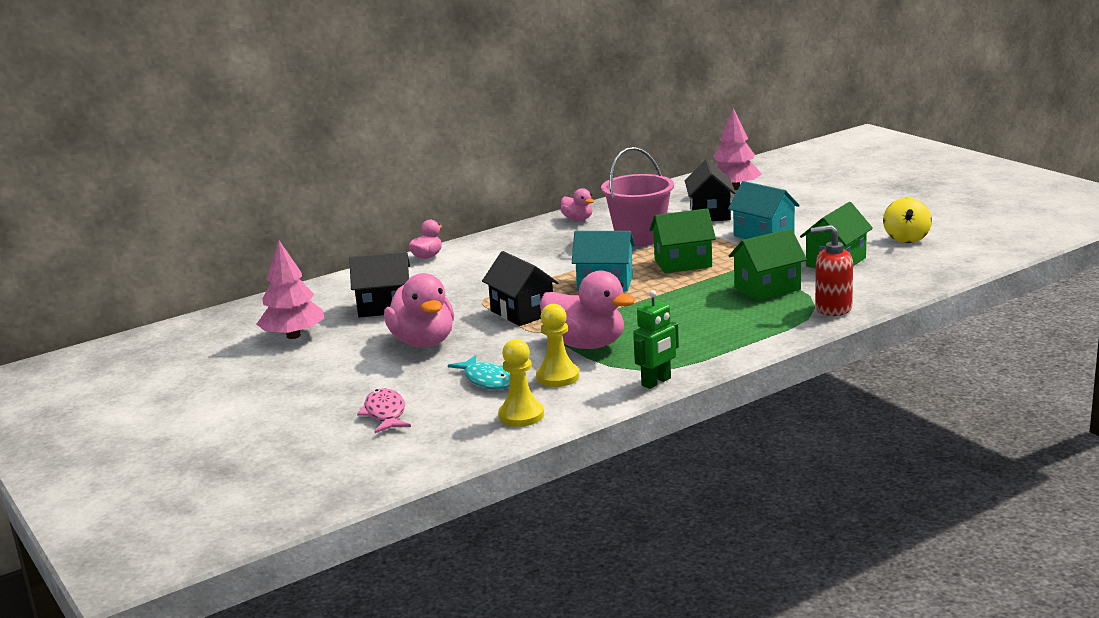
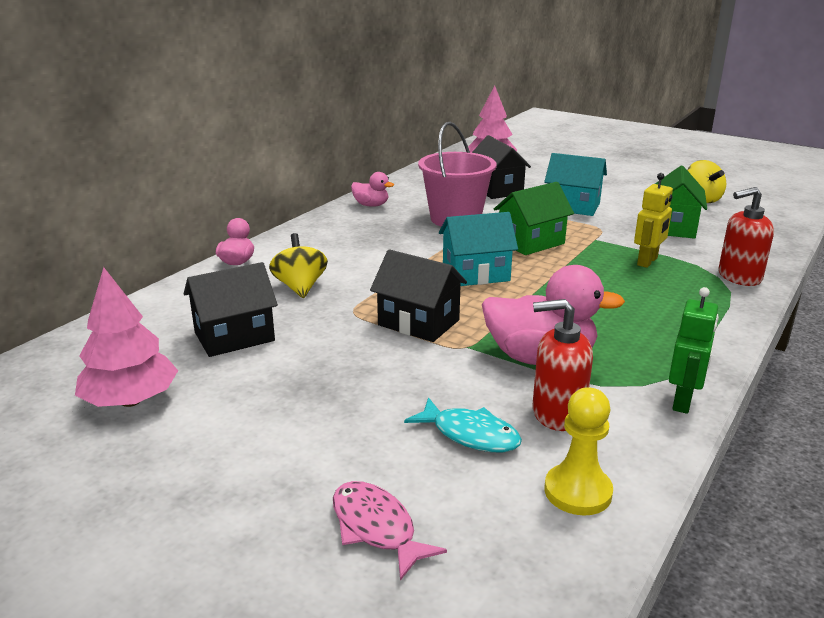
camera: 25 degrees left, 5 degrees up
pink duck [384,273,454,348] -> none
yellow pawn [536,304,579,387] -> red soap dispenser [532,299,593,431]
green house [729,229,807,301] -> yellow robot [634,173,673,268]
none -> yellow spinning top [269,233,328,298]

